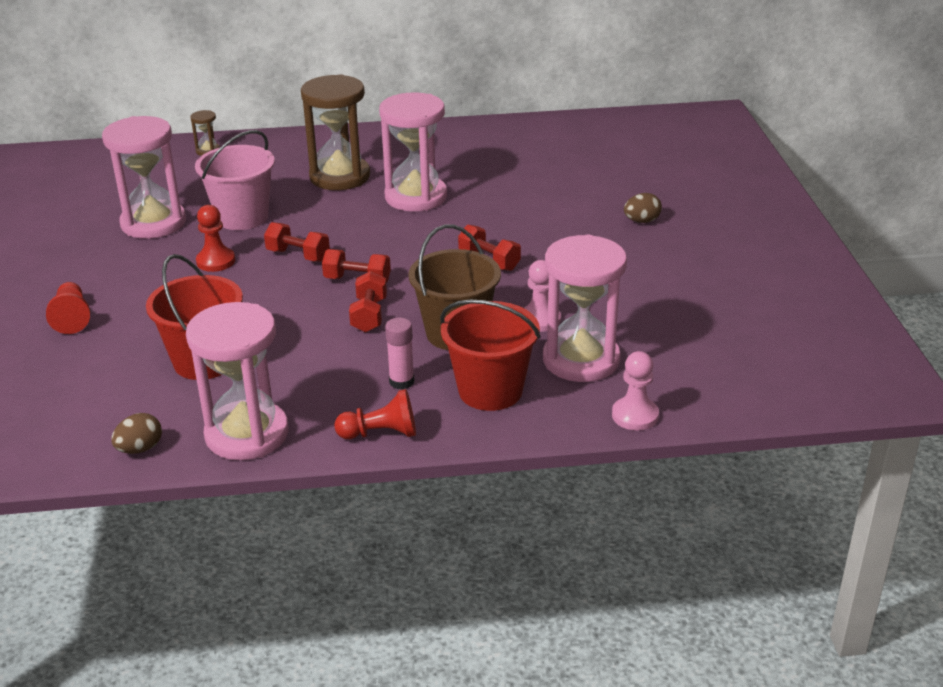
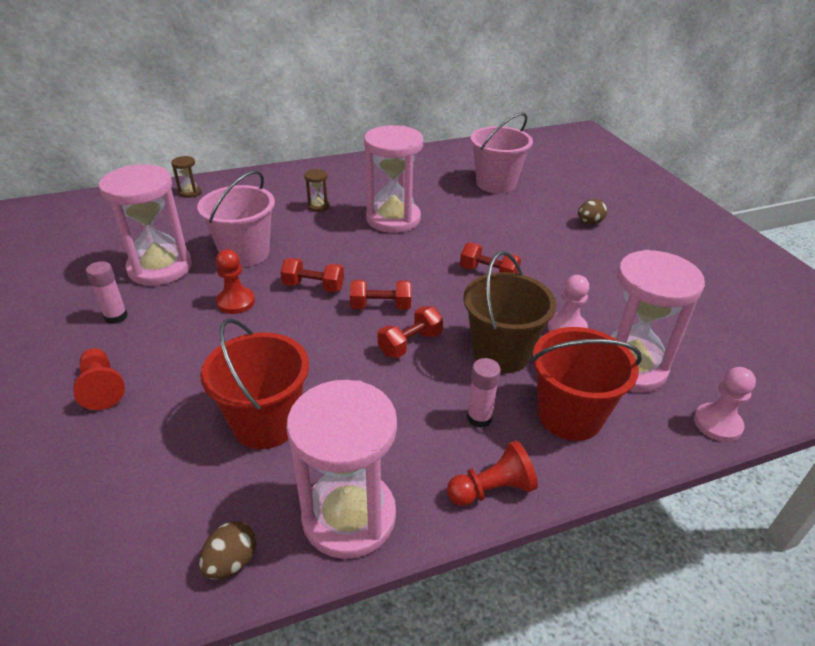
camera: 15 degrees left, 5 degrees up
brown hourglass [301,74,370,190] -> brown hourglass [304,169,330,212], size x0.42
red dumbbell [349,271,387,332] -> red dumbbell turned 60 degrees clockwise [378,306,443,358]
none -> pink glue stick [86,261,128,324]
none -> pink bucket [470,112,533,193]

